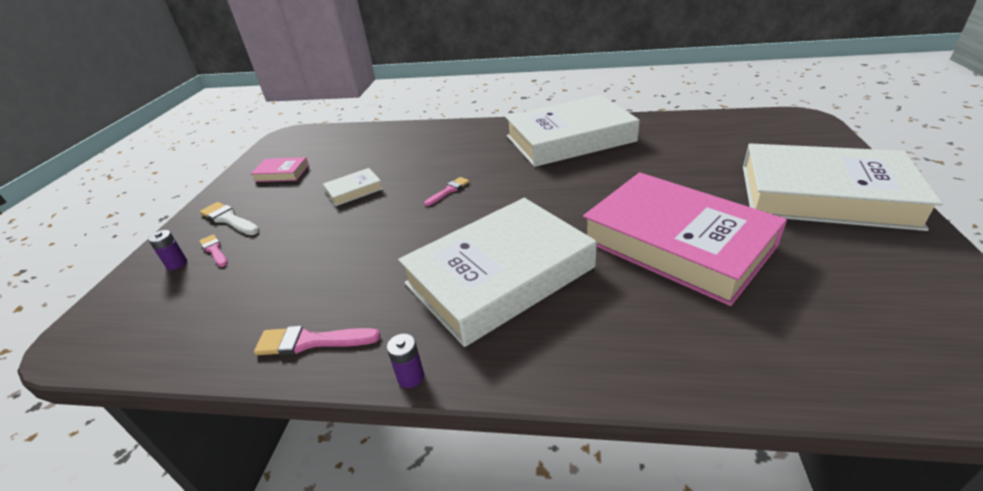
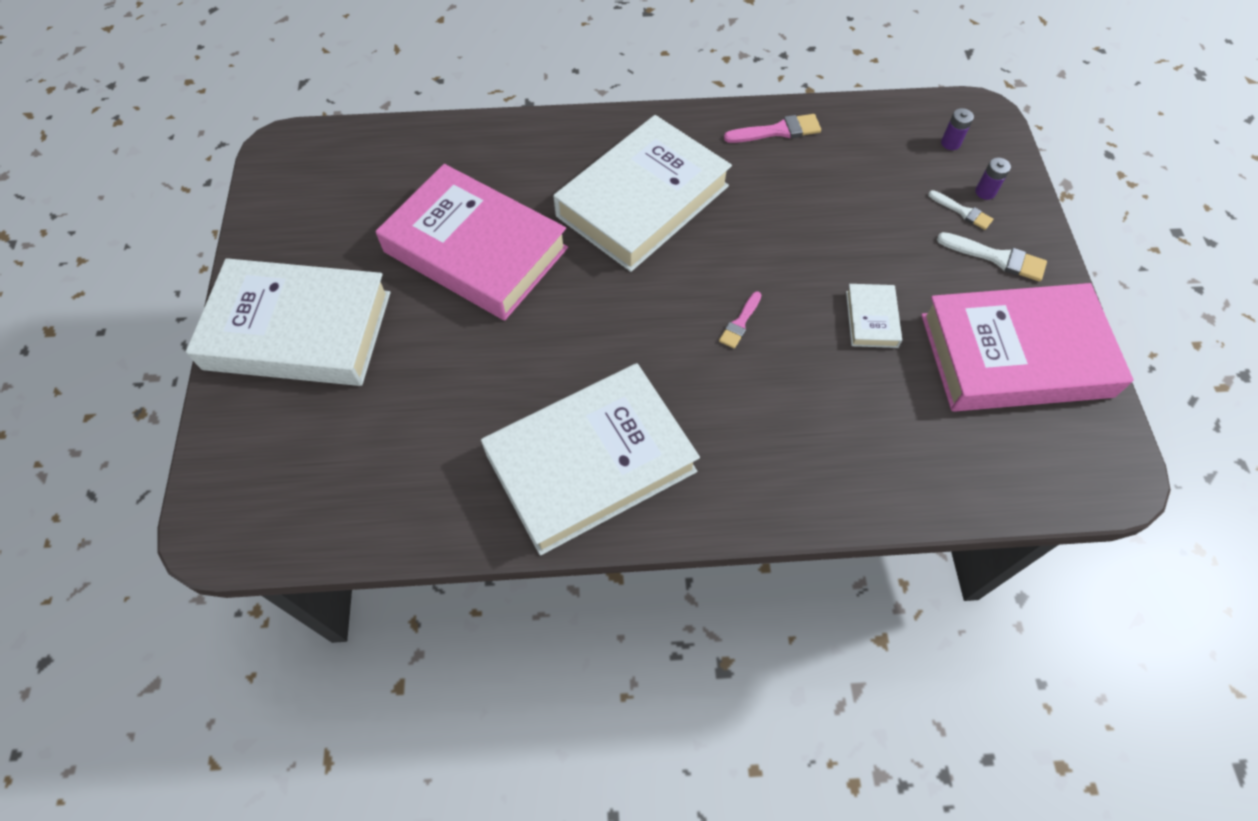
camera: 165 degrees right, 25 degrees up
pink brush [199,234,228,267] -> white brush [928,190,993,230]
pink book [251,157,309,182] -> pink book [921,283,1134,412], size x2.42
white book [323,168,383,206] -> white book turned 45 degrees counterclockwise [846,284,902,348]
purple battery [387,334,424,388] -> purple battery moved to [941,108,974,150]

